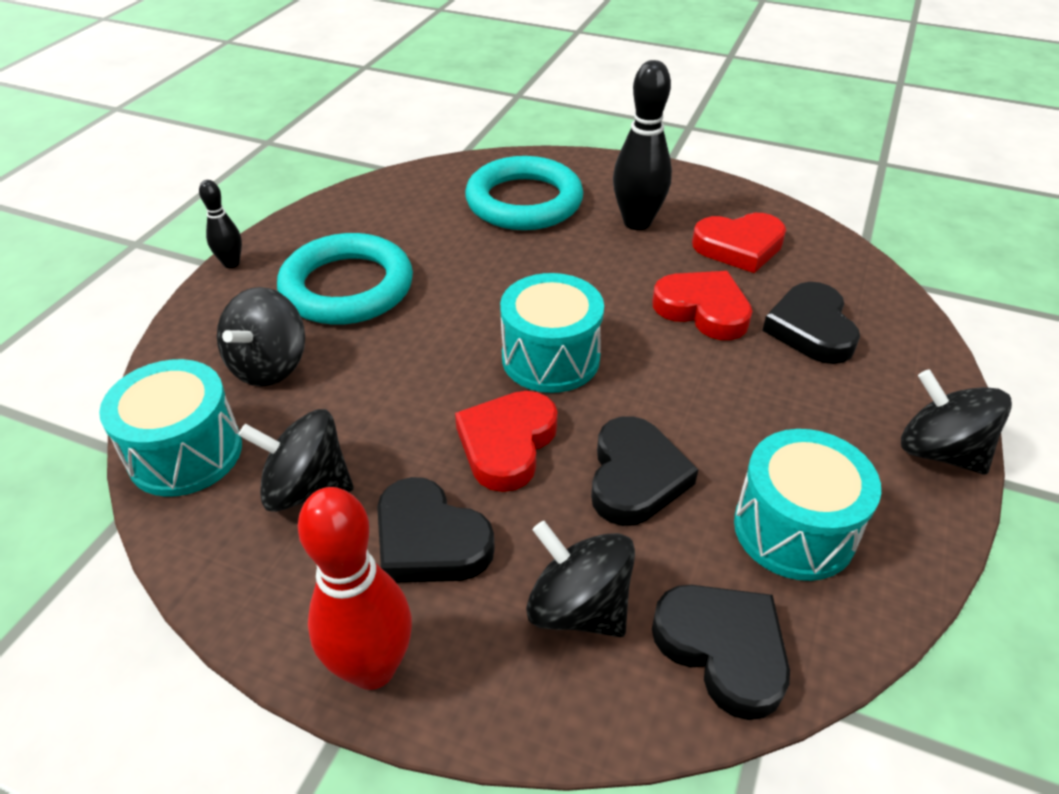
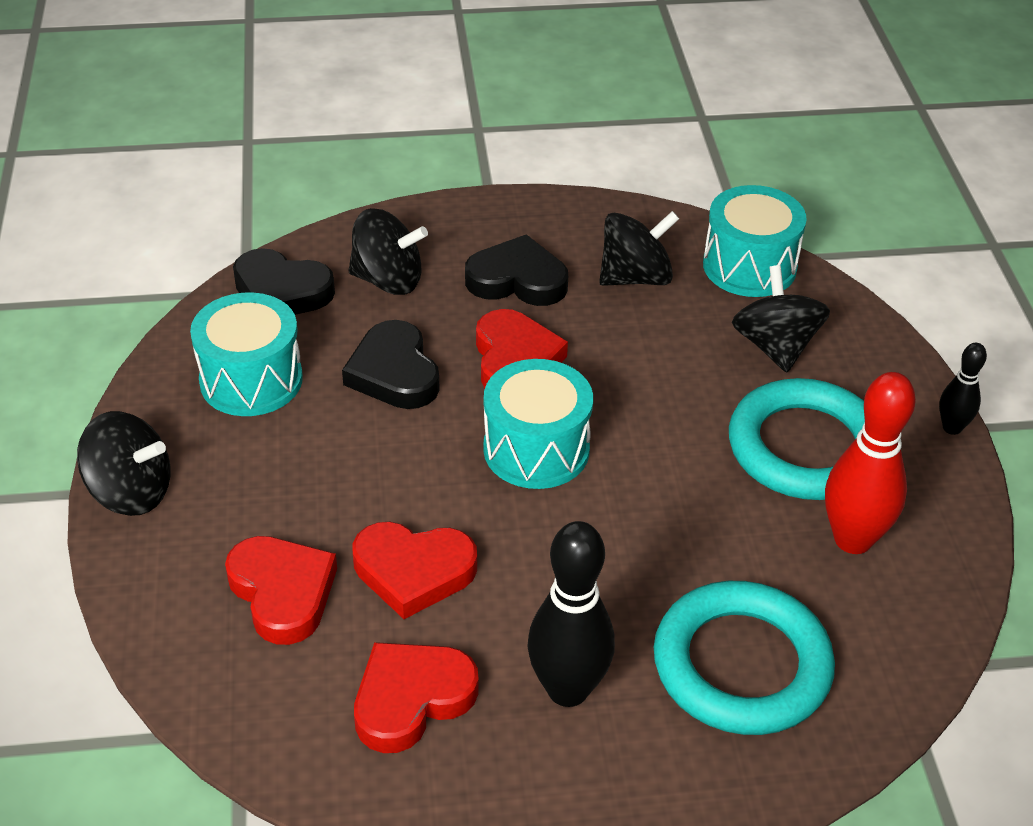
camera: 150 degrees right, 0 degrees up
red bowling pin [298,487,412,690] -> red bowling pin moved to [825,372,916,554]
black heart [762,282,860,364] -> red heart [225,536,337,645]

